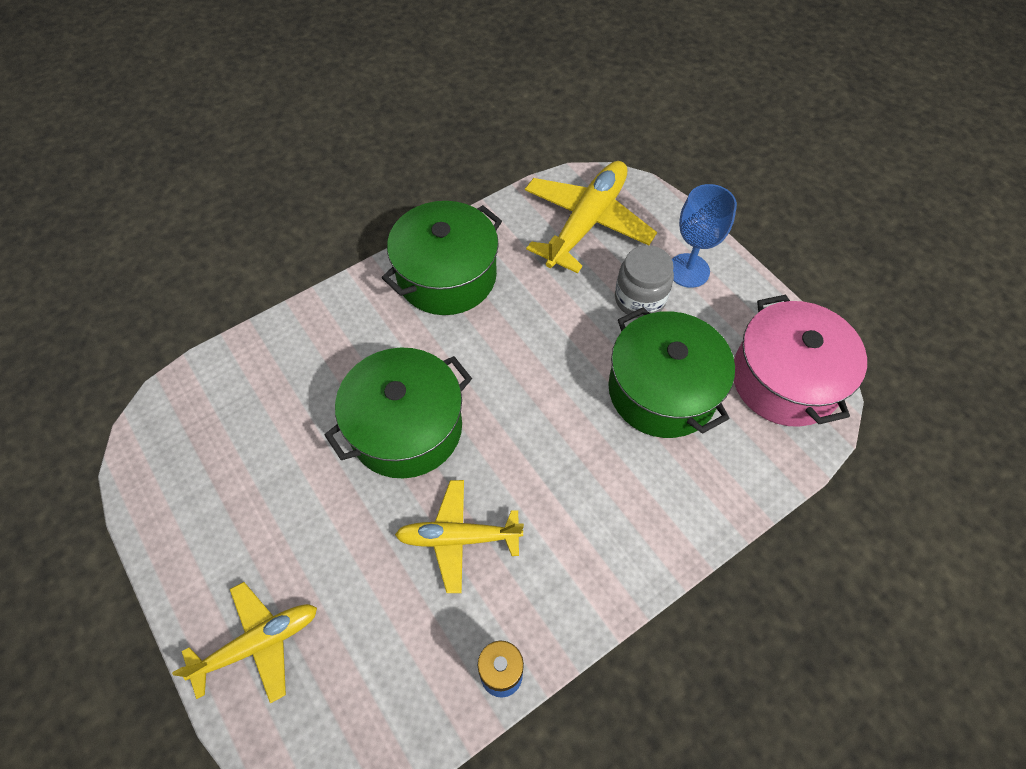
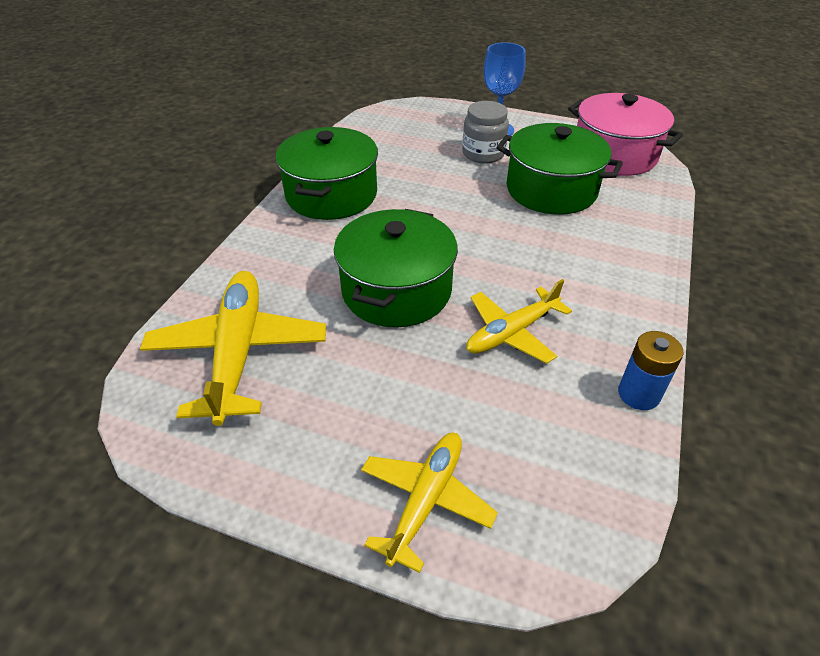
camera: 35 degrees left, 15 degrees down
yellow plane [525,161,657,273] -> yellow plane moved to [140,271,326,426]

